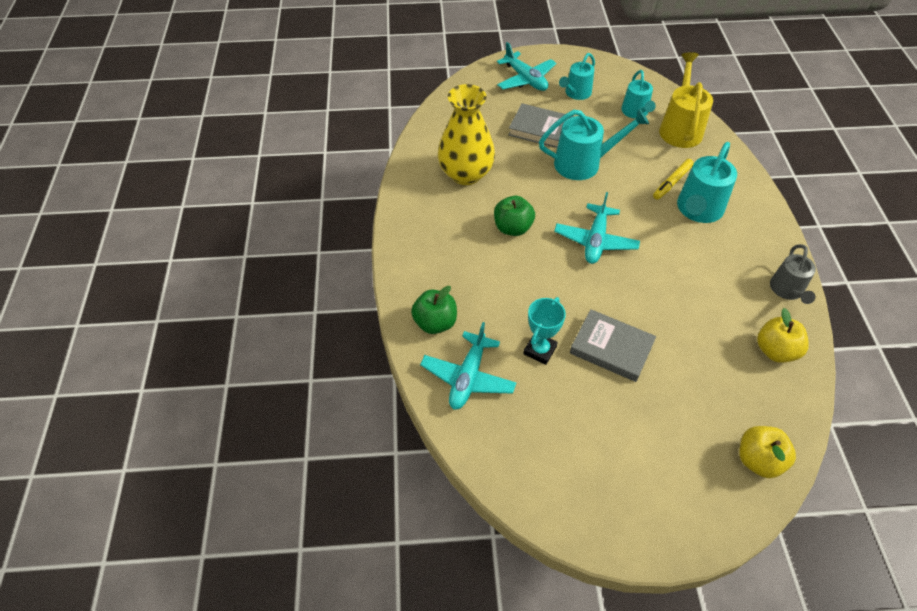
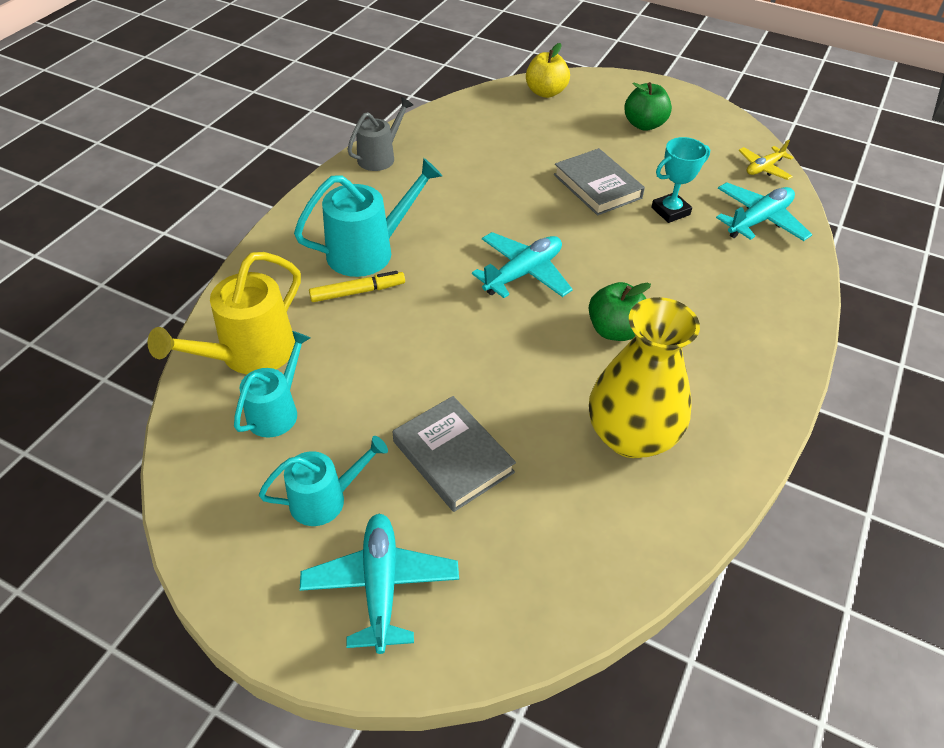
camera: 150 degrees left, 5 degrees down
green apple [411,286,457,334] -> green apple moved to [624,82,672,131]
turquoise watering can [539,109,649,180] -> none
yellow apple [757,308,809,363] -> none
none -> yellow plane [739,140,794,180]

